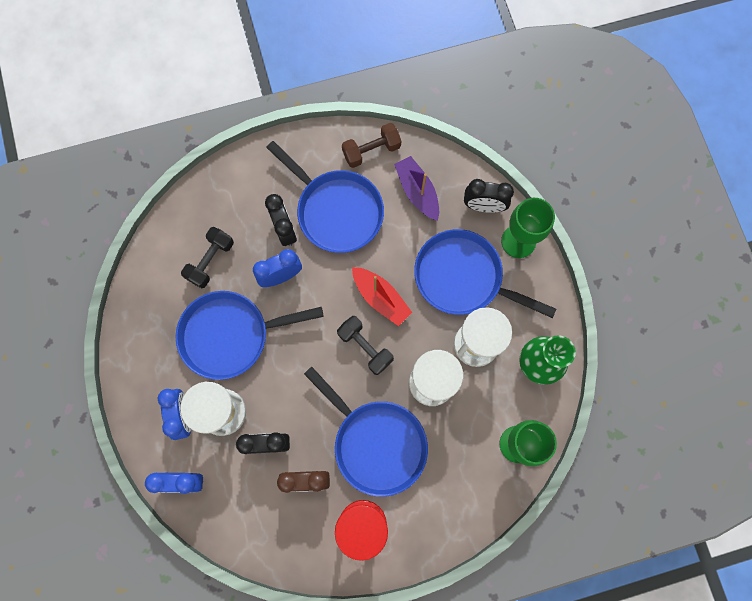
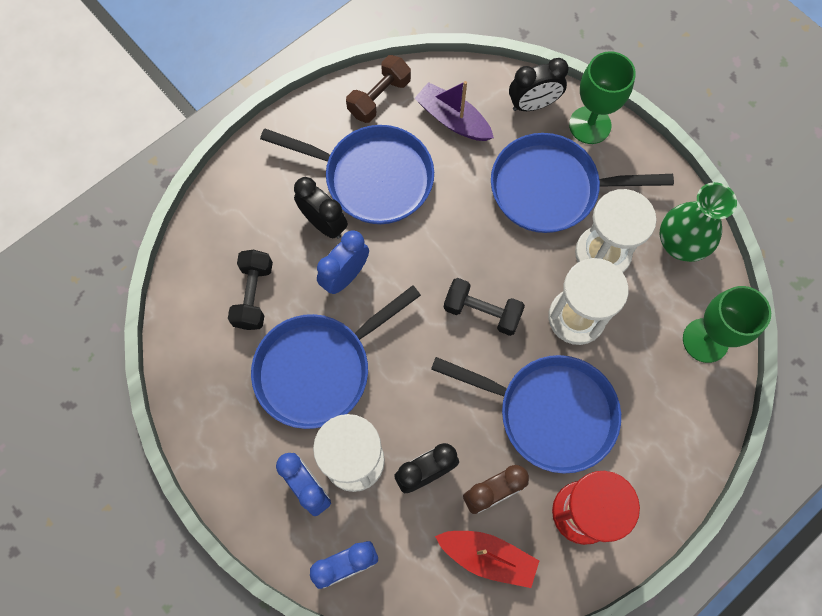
camera: 25 degrees left, 5 degrees down
red boat [352,267,412,326] -> red boat moved to [435,531,539,588]

